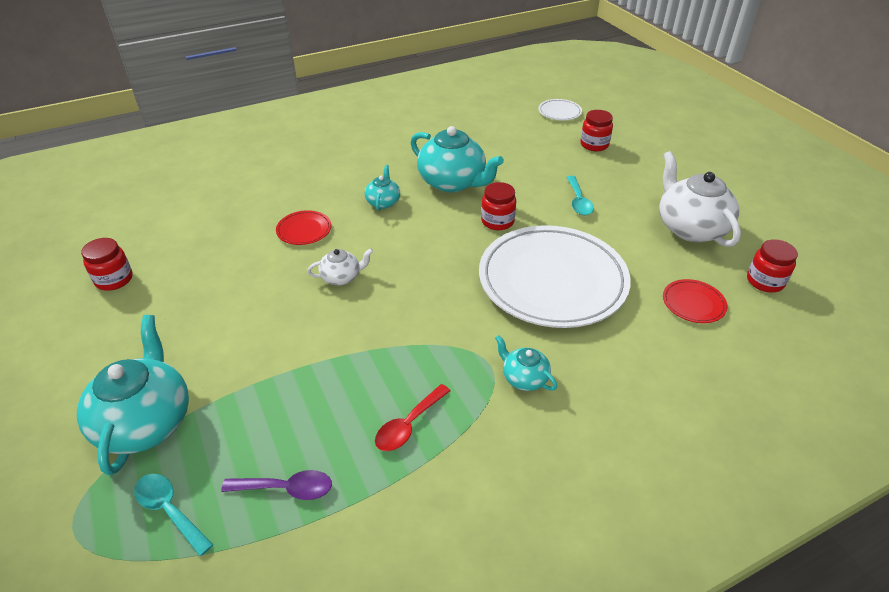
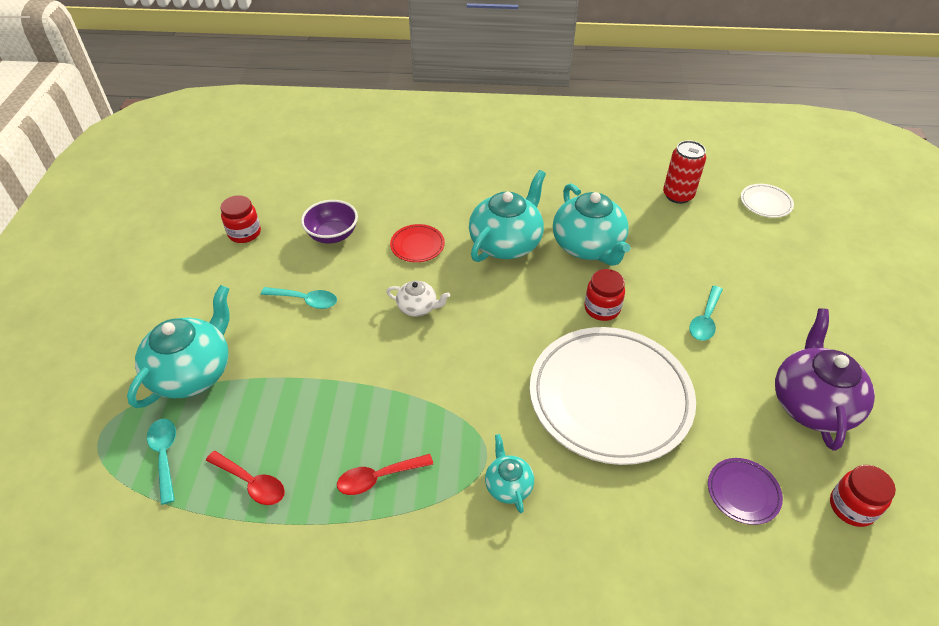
camera: 30 degrees right, 5 degrees up
purple spoon [221,470,332,500] -> red spoon [206,451,285,505]
turquoise teapot [365,165,400,211] -> turquoise teapot [469,170,546,262], size x1.99
red jar [580,110,613,151] -> none
white teapot [659,151,741,247] -> purple teapot [775,308,875,451]
red plate [663,279,727,323] -> purple plate [708,458,783,525]
none -> turquoise spoon [261,287,337,309]
none -> purple bowl [301,200,358,243]
none -> red can [663,140,706,204]

